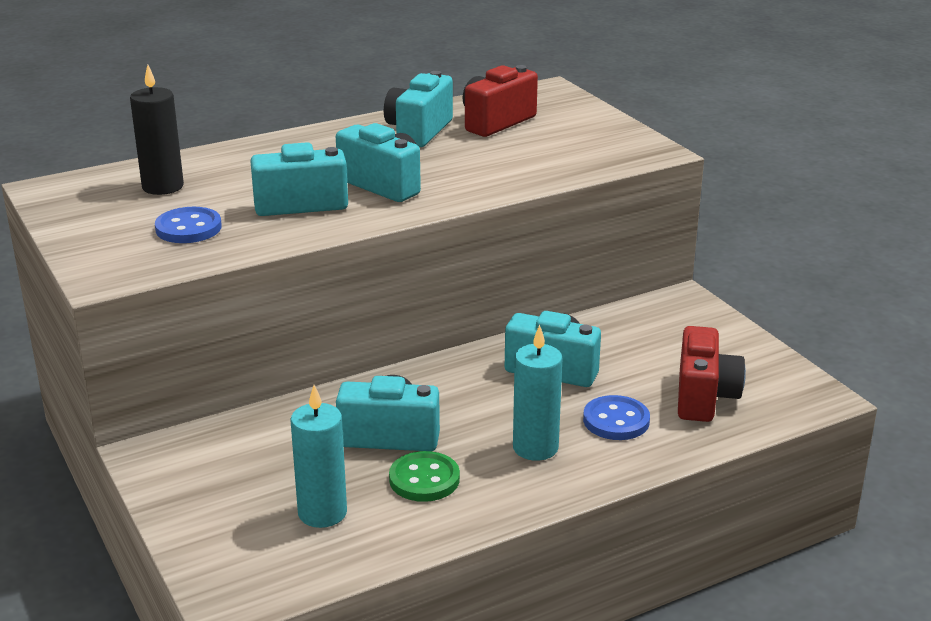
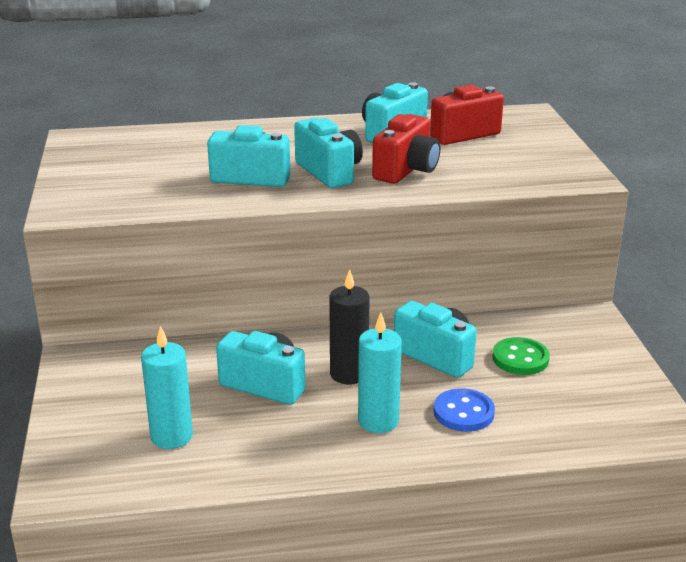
camera: 20 degrees right, 0 degrees up
black candle [130,65,184,195] -> black candle moved to [329,269,370,384]
blue button [155,207,222,243] -> none
green button [389,451,460,502] -> green button moved to [492,337,550,375]
red camera [678,326,746,422] -> red camera moved to [372,114,440,184]

